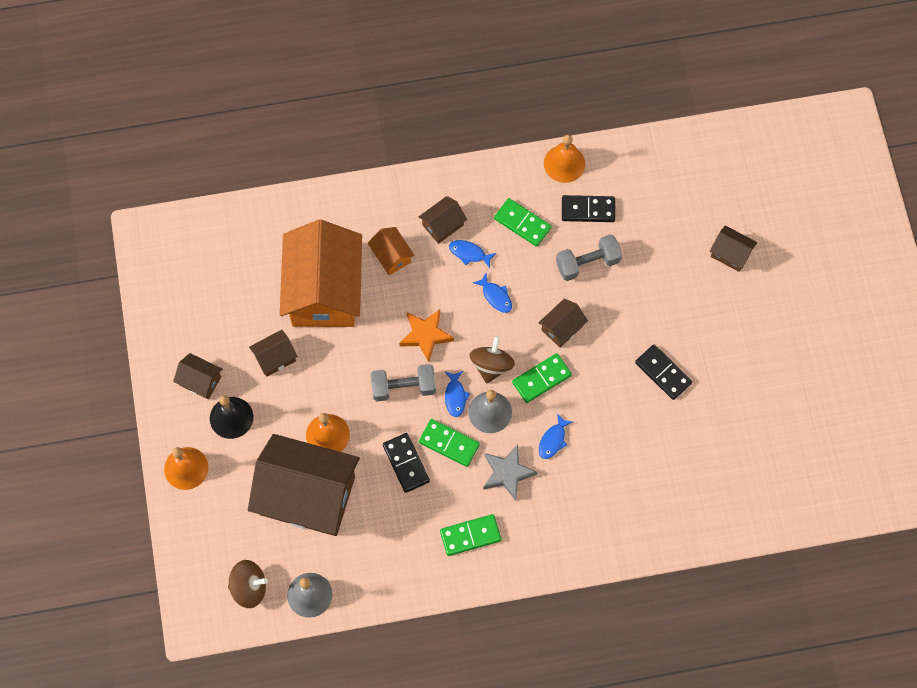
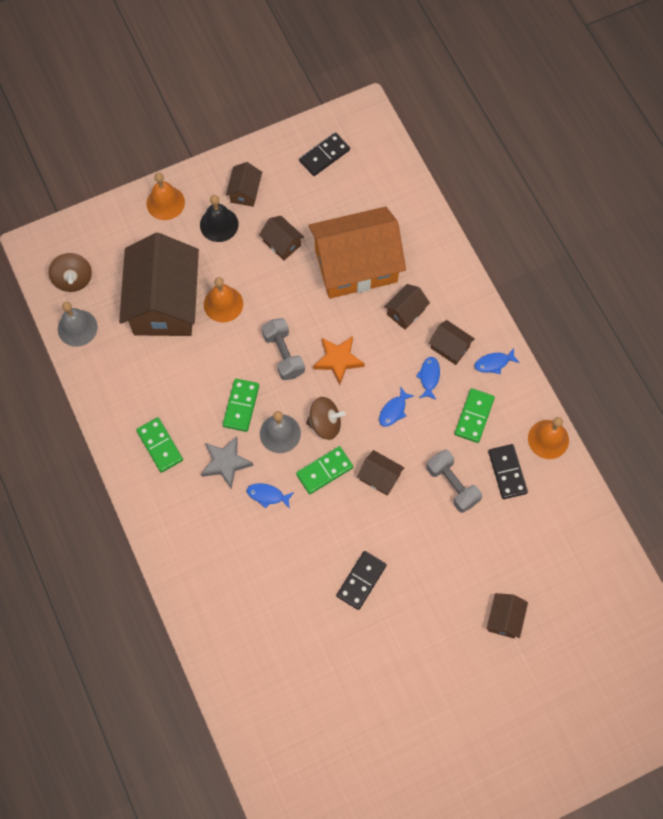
camera: 75 degrees right, 0 degrees up
orange house [368,227,415,275] -> brown house [384,284,430,330]
black domino [383,433,430,493] -> black domino moved to [299,132,350,176]
blue fish [445,371,470,417] -> blue fish moved to [475,348,520,374]
green domino [512,353,572,403] -> green domino turned 75 degrees counterclockwise [296,446,353,494]

